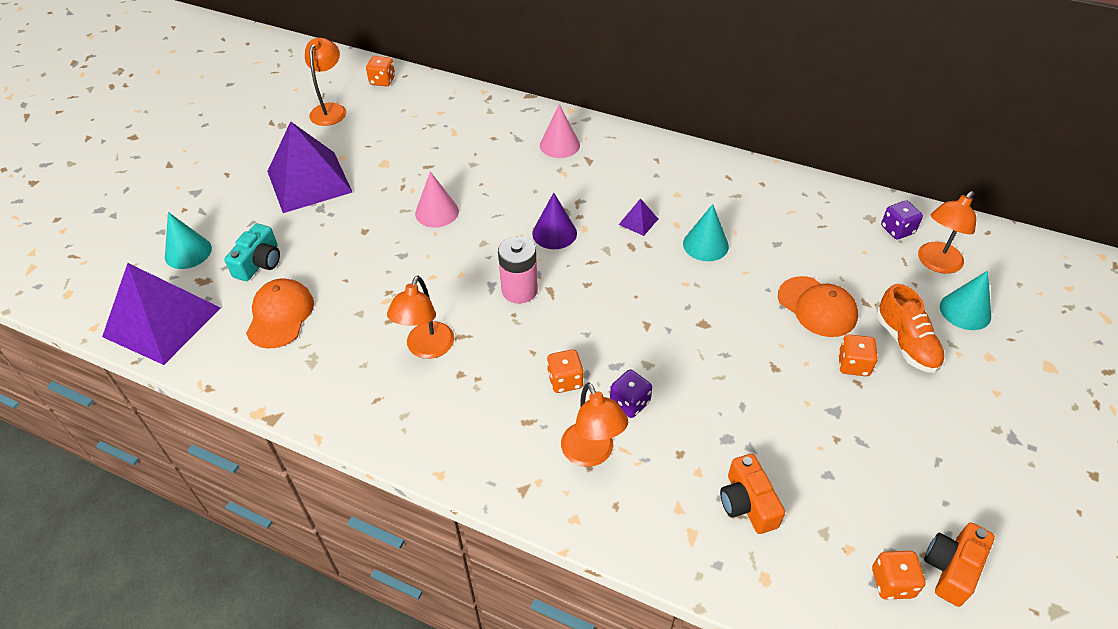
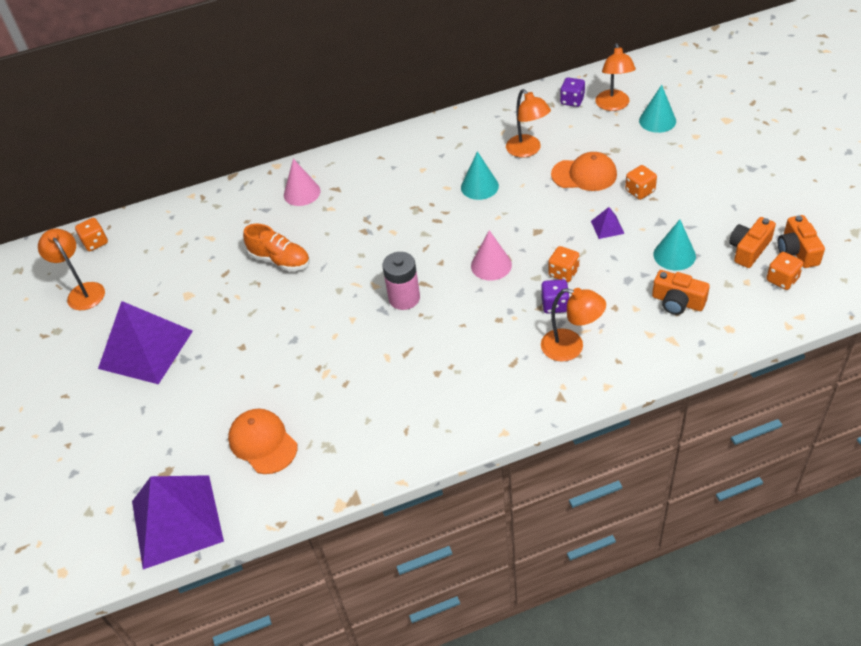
camera: 40 degrees left, 0 degrees up
turquoise cone [165,212,212,269] -> turquoise cone moved to [653,219,696,270]
turquoise camera [224,223,280,281] -> none
orange lamp [387,276,454,359] -> orange lamp moved to [506,89,551,157]
pink cone [415,172,459,228] -> pink cone moved to [471,230,512,280]
purple cone [532,193,577,249] -> none
orange dice [547,349,584,393] -> orange dice moved to [548,246,580,282]
purple pyramid [618,198,658,236] -> purple pyramid moved to [591,207,625,239]
orange shoe [876,284,945,373] -> orange shoe moved to [243,224,310,272]
none -> orange camera [729,217,776,268]

